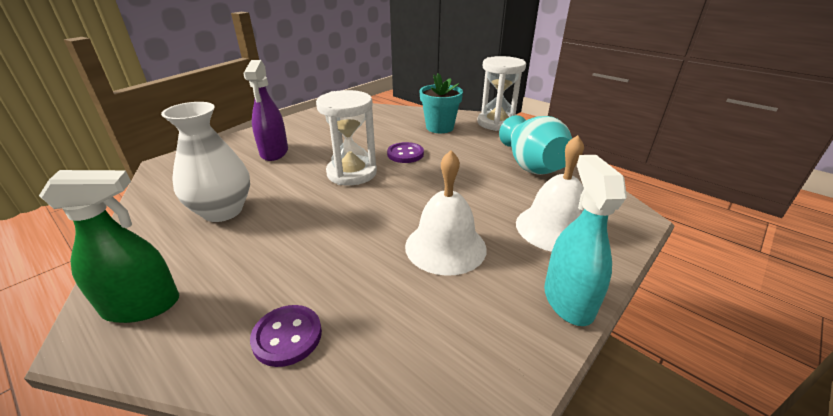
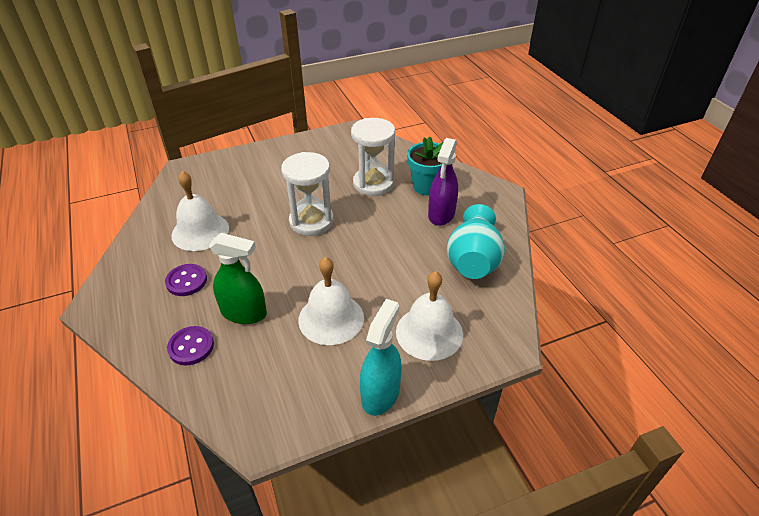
camera: 25 degrees right, 10 degrees up
green spray bottle [39,170,179,323] -> green spray bottle moved to [209,233,267,324]
white vase [161,102,250,222] -> white bell [171,171,229,251]
purple spray bottle [243,60,288,161] -> purple spray bottle moved to [428,138,458,226]
purple button [387,142,424,163] -> purple button moved to [165,264,207,296]
white hourglass [478,56,526,131] -> white hourglass moved to [351,118,395,196]

